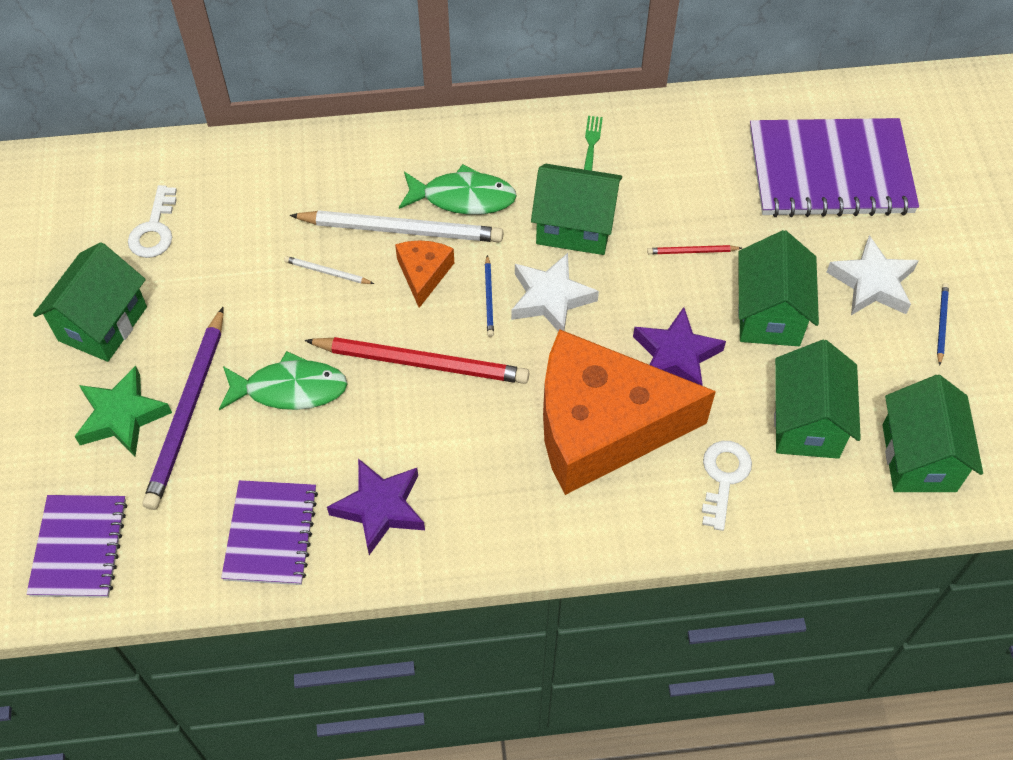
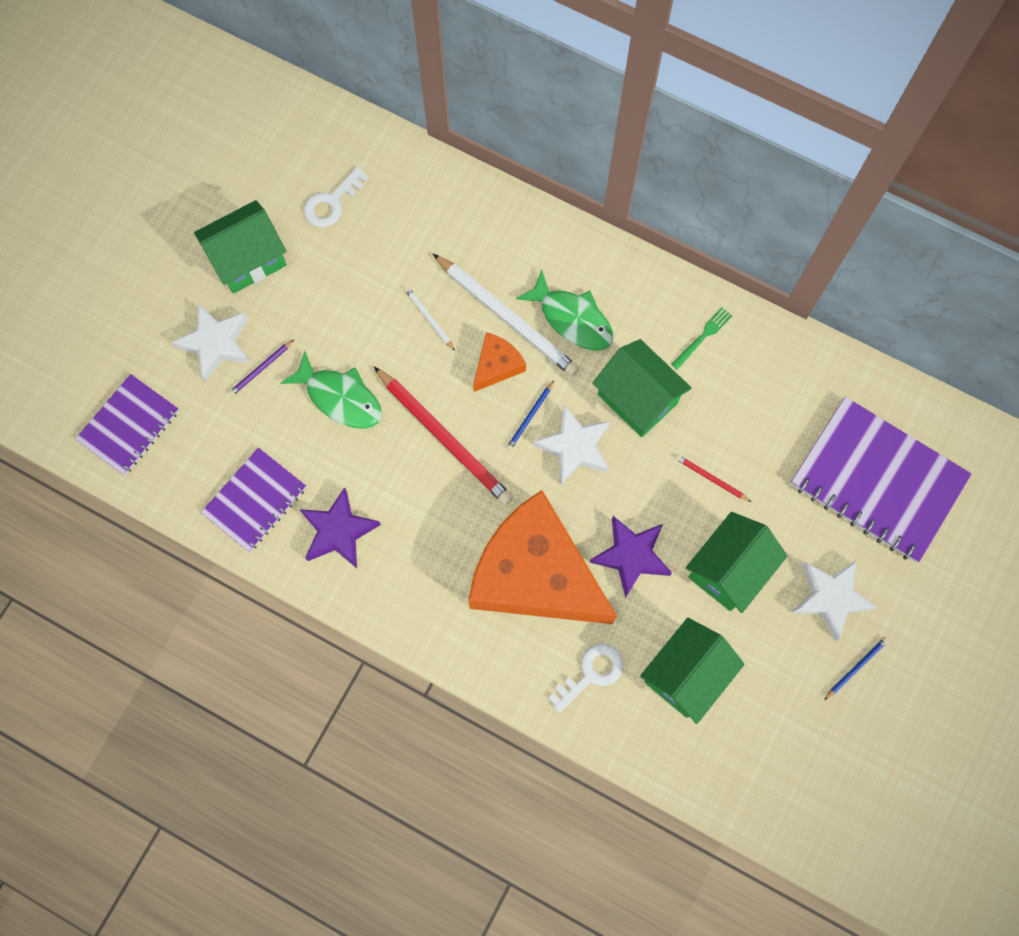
camera: 35 degrees right, 15 degrees up
green star [74,366,172,456] -> white star [172,303,250,381]
purple pencil [143,307,224,510] -> purple pencil [228,340,294,396], size x0.44
green house [883,375,983,492] -> none

